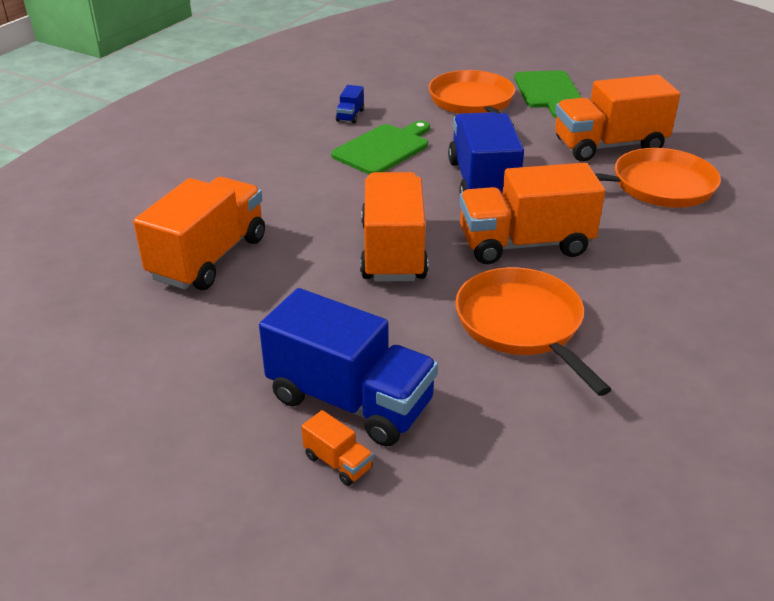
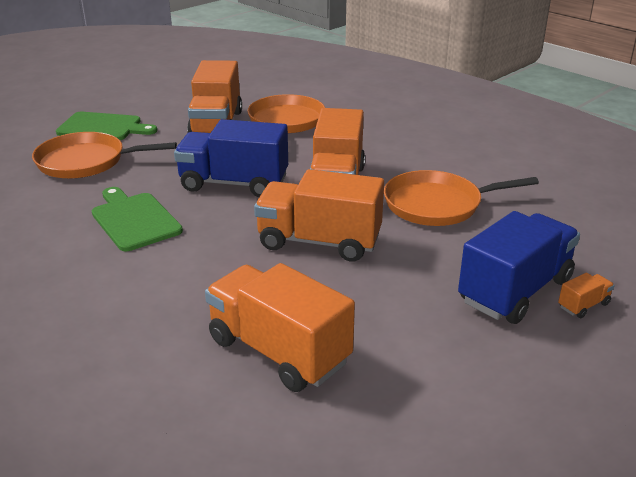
camera: 75 degrees left, 5 degrees down
blue truck [336,85,364,124] -> none

